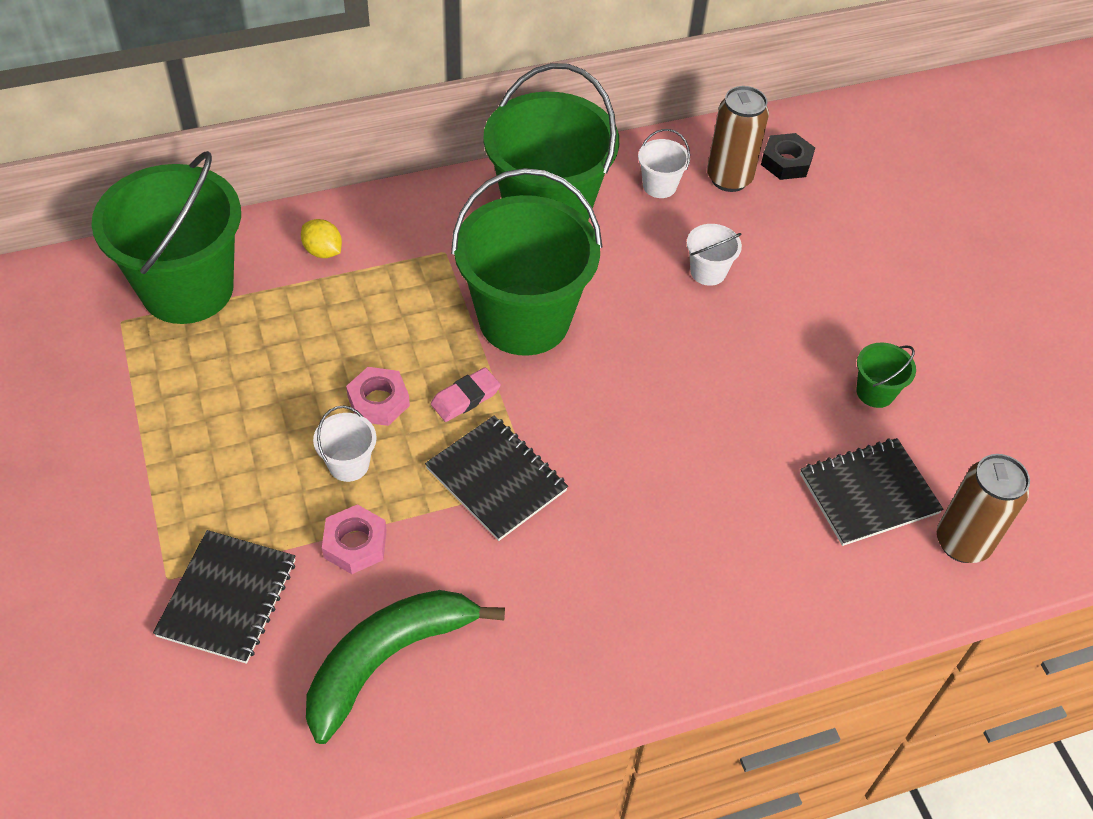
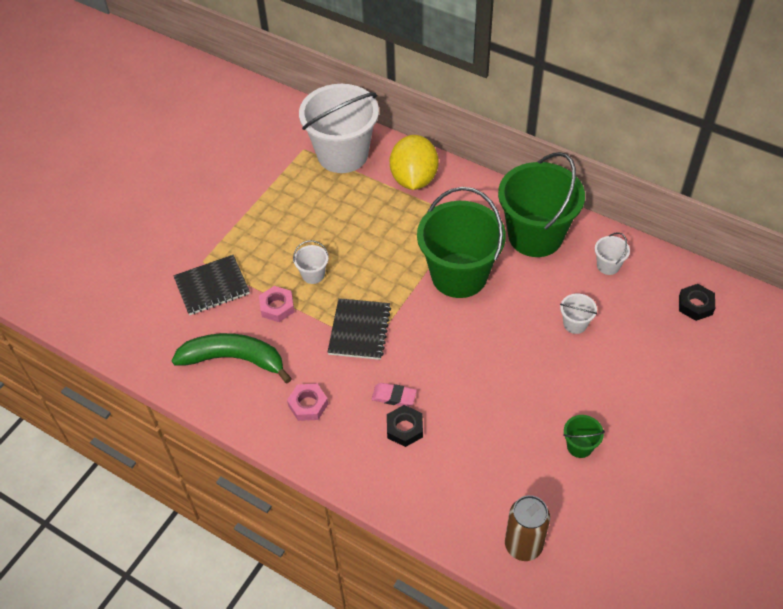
camera: 55 degrees right, 0 degrees up
green bucket [91,151,241,324] -> white bucket [299,84,379,173]
yellow lemon [301,219,342,258] -> yellow lemon [390,135,439,190], size x2.21
pink nut [346,367,410,426] -> pink nut moved to [287,384,328,421]
pink eraser [431,367,501,422] -> pink eraser moved to [371,383,417,407]
brown can [707,86,769,192] -> none
black notebook [800,438,943,546] -> none
none -> black nut [387,405,423,447]

